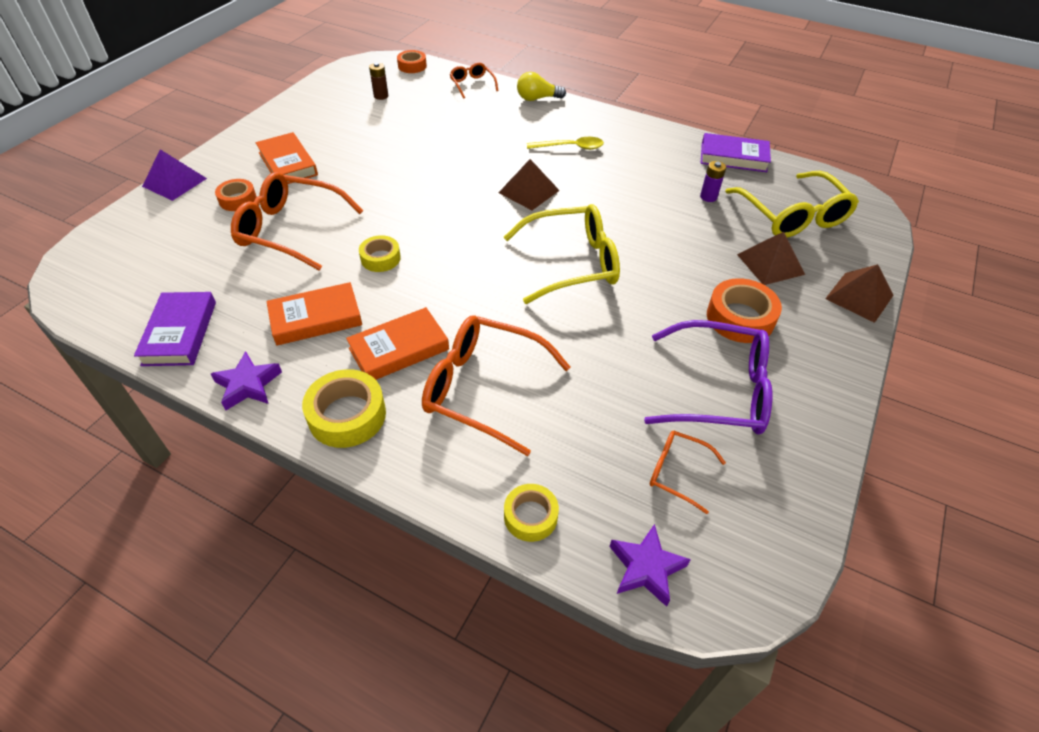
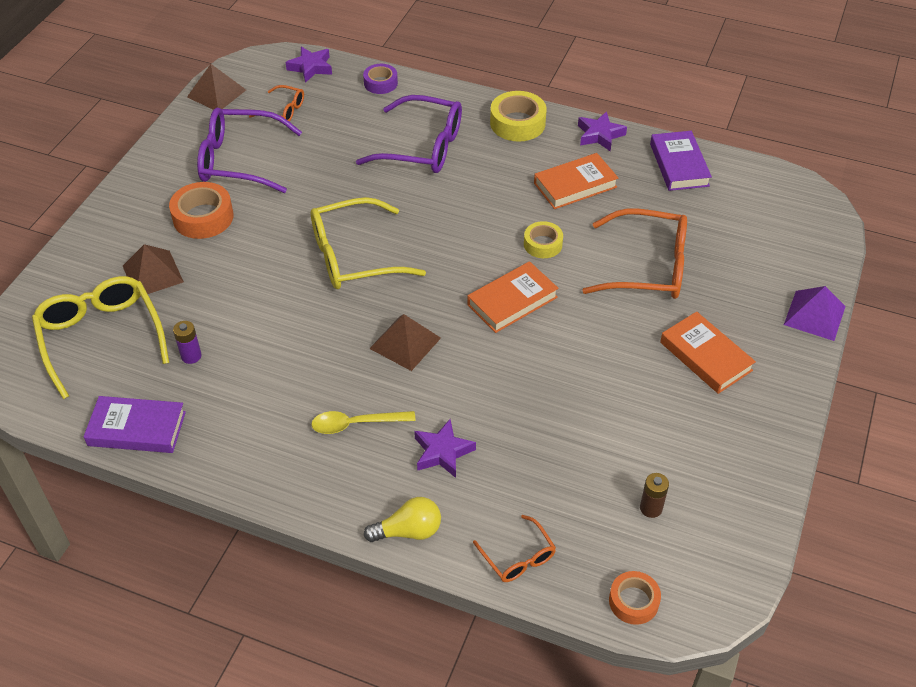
camera: 175 degrees right, 0 degrees up
orange tape [215,179,257,211] -> none
orange book [346,307,449,380] -> orange book moved to [467,261,559,333]
orange glasses [422,316,570,456] -> purple glasses [356,95,462,173]
yellow tape [504,484,559,542] -> purple tape [363,64,398,94]
brown pyramid [825,264,894,323] -> brown pyramid moved to [187,64,246,110]
none -> purple star [414,419,476,478]

